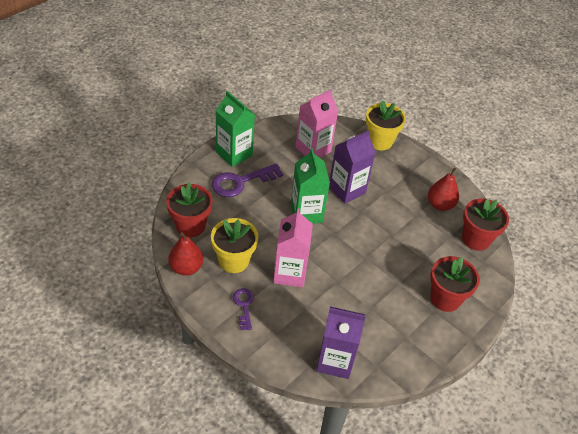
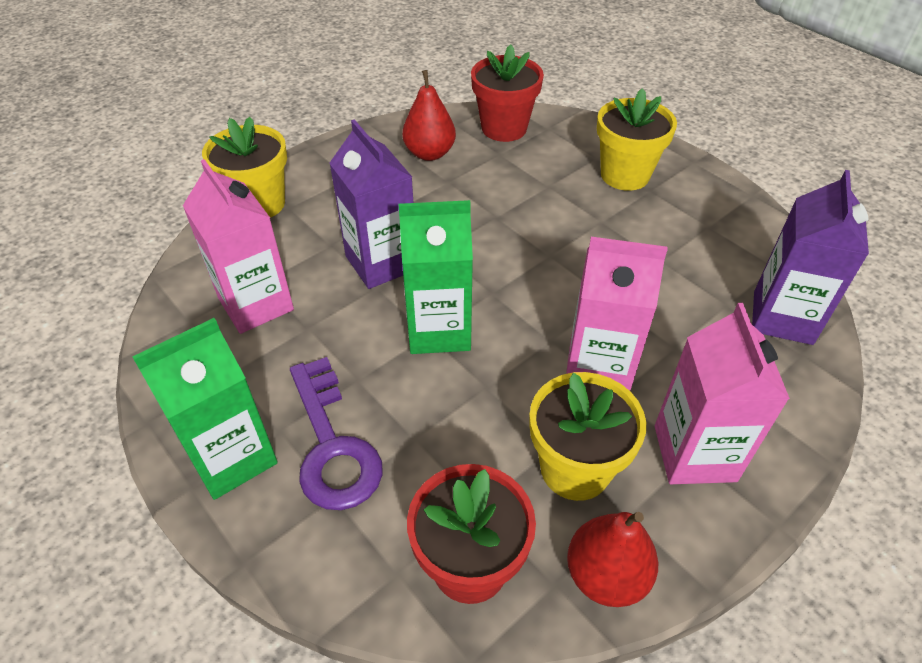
camera: 80 degrees left, 0 degrees up
purple key [233,288,254,330] -> pink carton [655,303,790,484]
red flower pot [430,256,480,312] -> yellow flower pot [597,88,677,191]

